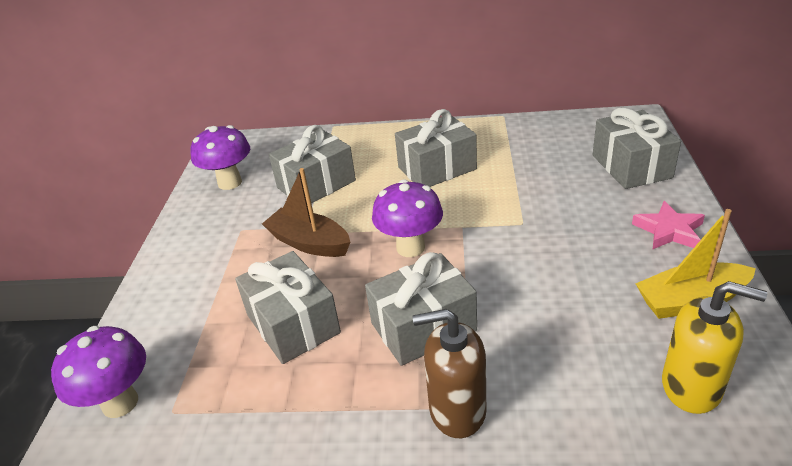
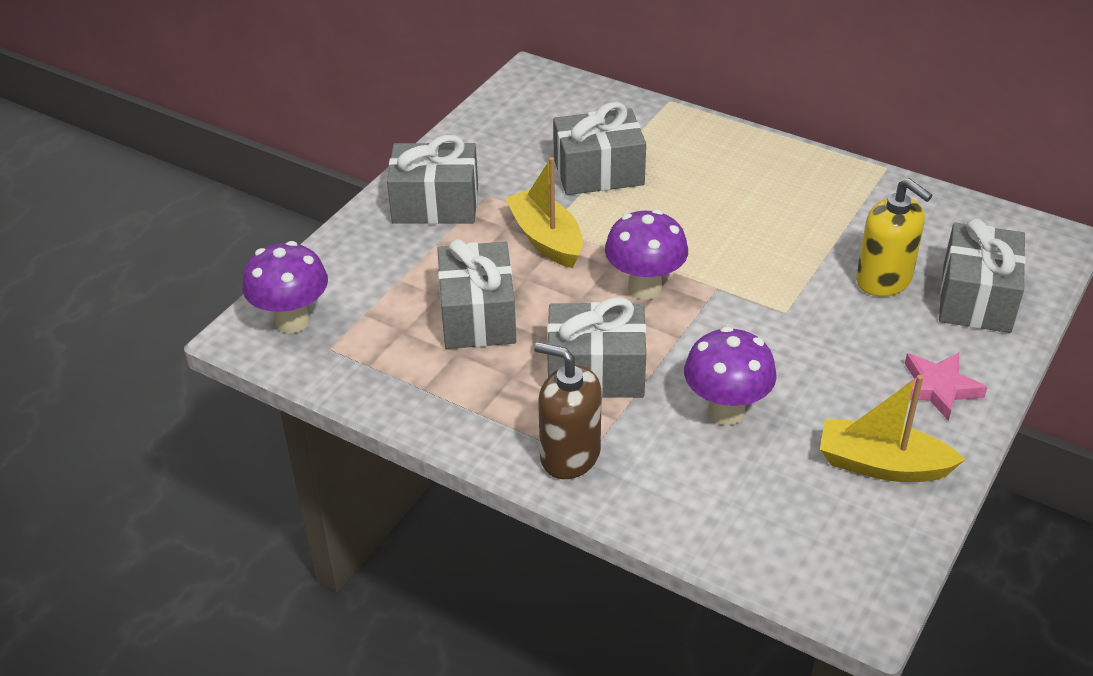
camera: 25 degrees right, 5 degrees up
purple mushroom [190,125,250,190] -> purple mushroom moved to [684,326,777,425]
brown boat [262,168,350,257] -> yellow boat [505,157,583,268]
grey gift [395,109,477,187] -> grey gift moved to [387,135,478,224]
yellow soap dispenser [662,281,767,414] -> yellow soap dispenser moved to [856,178,932,297]

